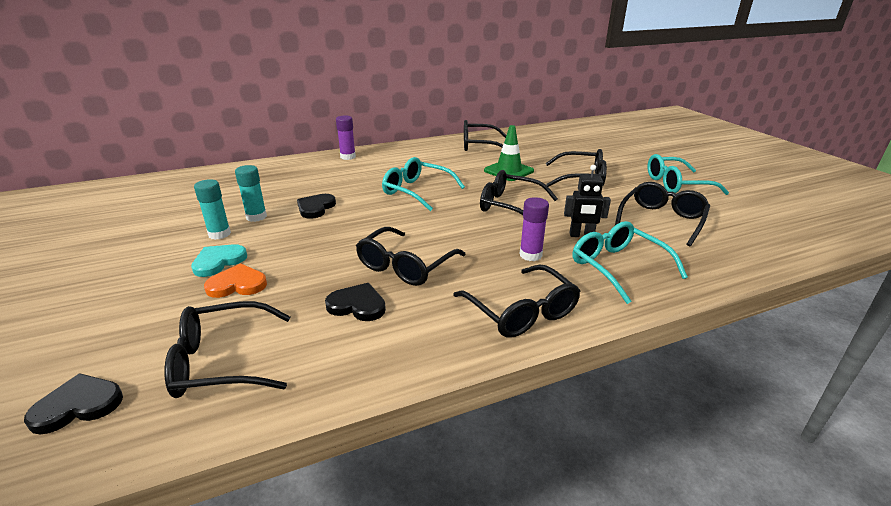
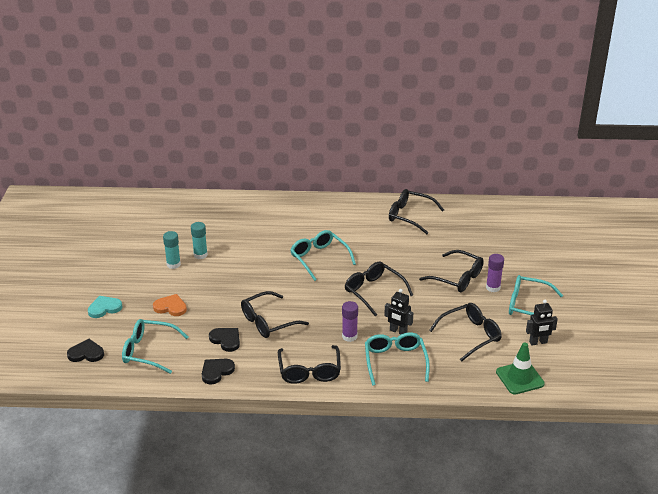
camera: 25 degrees right, 5 degrees up
black glasses [164,301,290,398] -> turquoise glasses [122,319,188,374]
turquoise heart [191,244,247,277] -> turquoise heart moved to [88,296,122,318]
black heart [297,194,336,219] -> black heart moved to [202,359,235,385]
purple glue stick [336,115,356,160] -> purple glue stick moved to [486,254,504,292]
green traffic cone [484,125,534,181] -> green traffic cone moved to [496,342,545,395]
none -> black robot [526,300,558,345]

